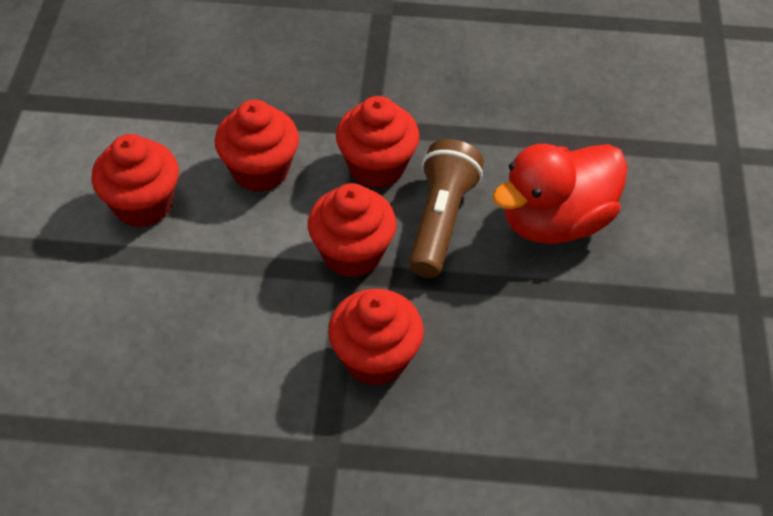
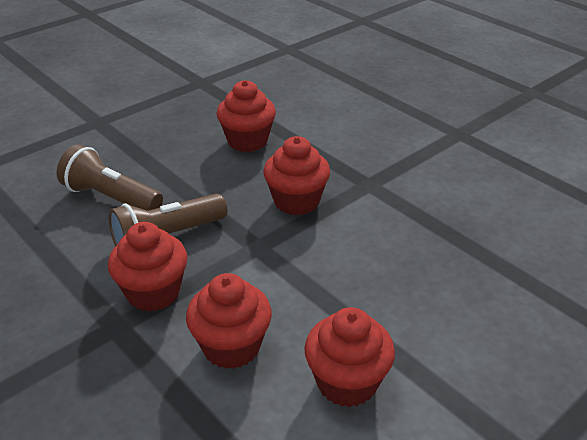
camera: 135 degrees left, 15 degrees down
red cupcake [308,183,397,278] -> red cupcake moved to [216,80,276,152]
red duck [492,144,627,244] -> brown flashlight [57,145,163,211]

